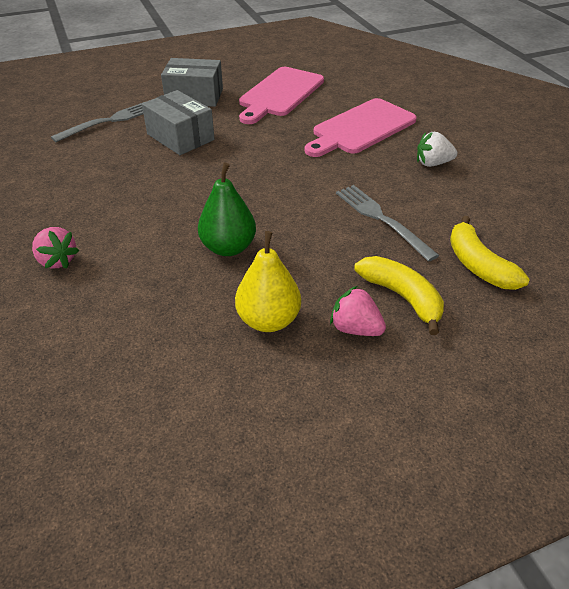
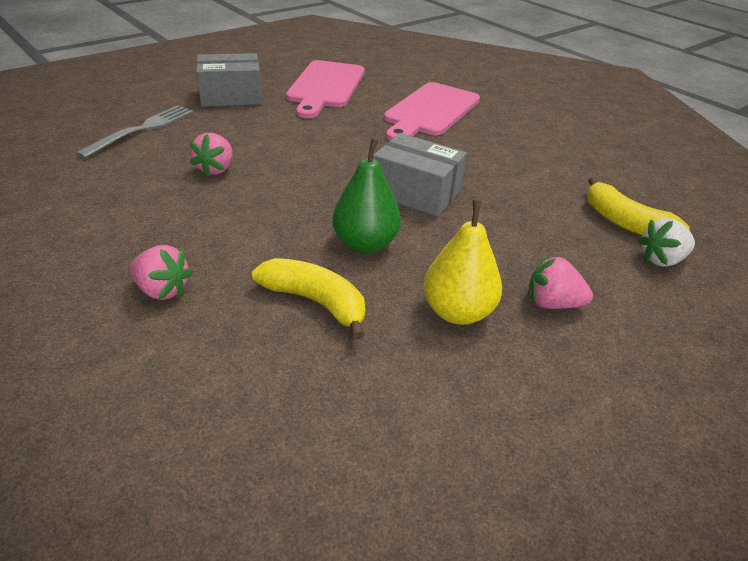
camera: 20 degrees left, 5 degrees down
grey box [142,90,215,155] -> grey box moved to [373,133,467,217]
grey fork [336,185,439,262] -> none
yellow banana [354,256,444,335] -> yellow banana moved to [252,258,365,340]
white strawberry [417,132,457,167] -> white strawberry moved to [638,218,695,267]
none -> pink strawberry [190,133,232,177]

